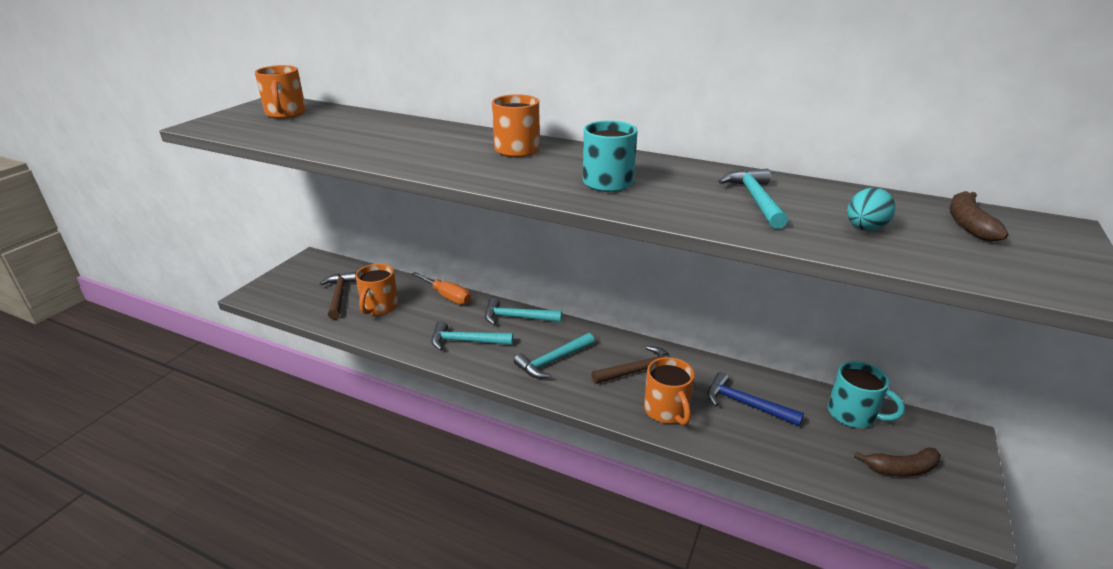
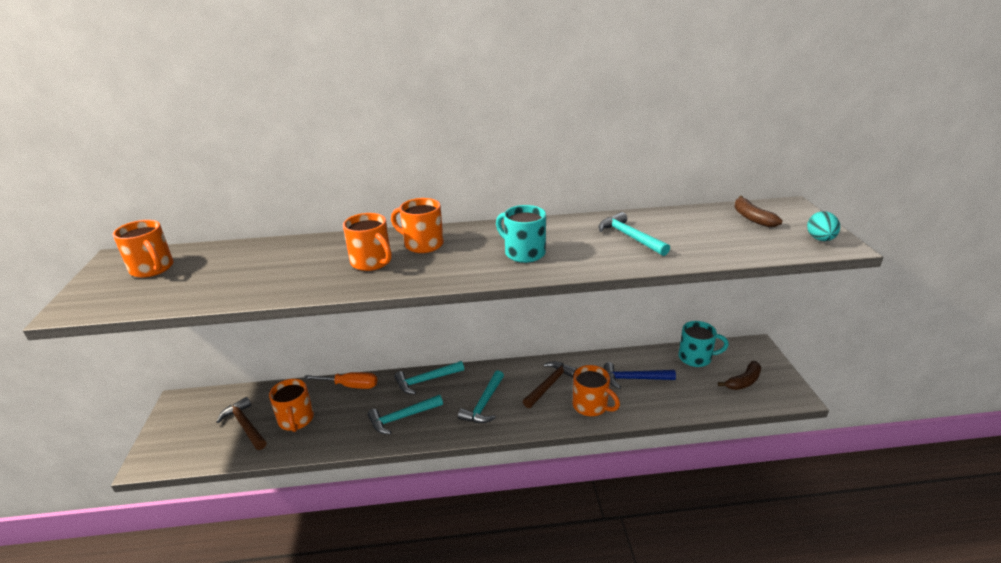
camera: 30 degrees left, 0 degrees up
turquoise egg [847,188,895,231] -> turquoise egg moved to [807,211,840,241]
none -> orange mug [343,213,392,271]

